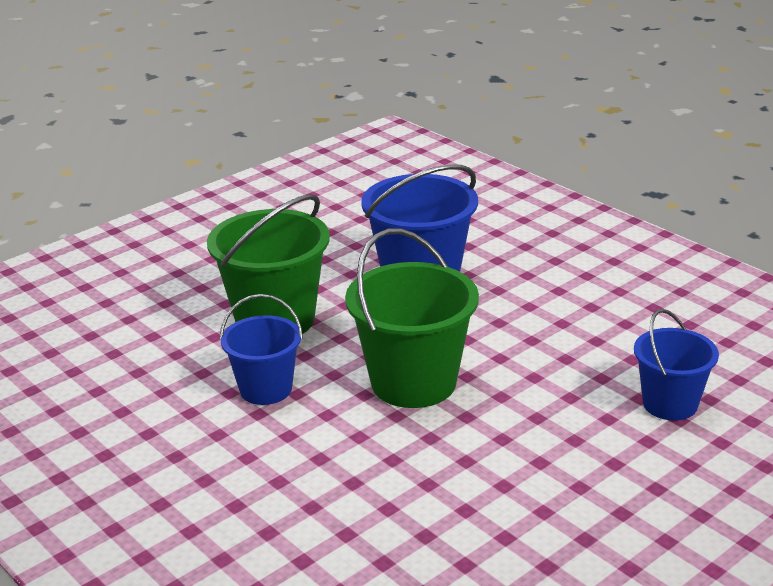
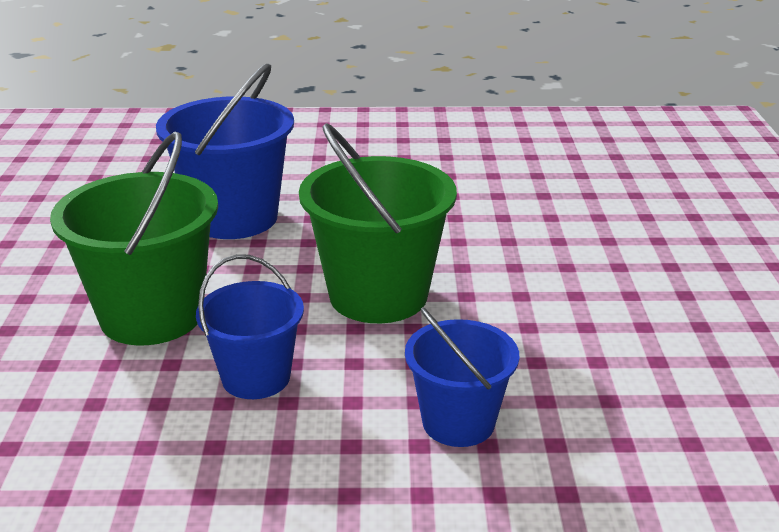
camera: 50 degrees left, 0 degrees up
blue bucket [634,309,719,421] -> blue bucket moved to [405,307,519,447]

